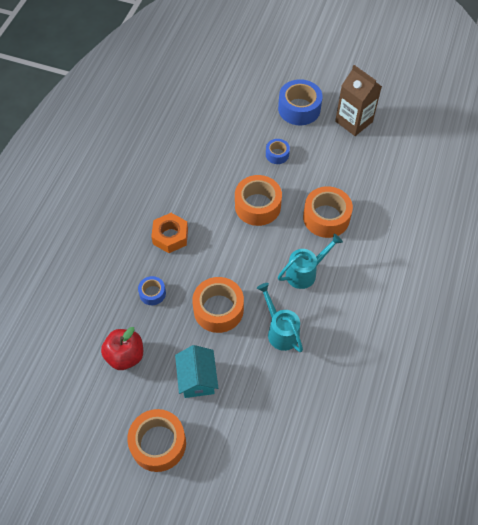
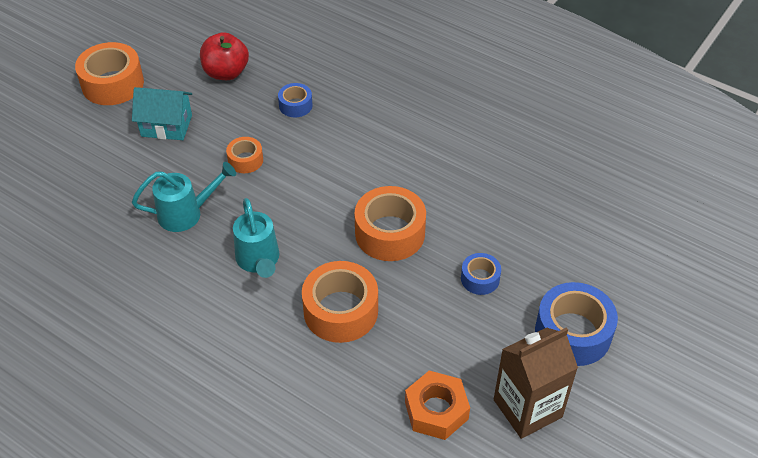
camera: 105 degrees right, 10 degrees down
orange nut [151,213,188,253] -> orange nut moved to [405,371,470,440]
orange tape [192,277,244,333] -> orange tape [226,137,263,173], size x0.53

